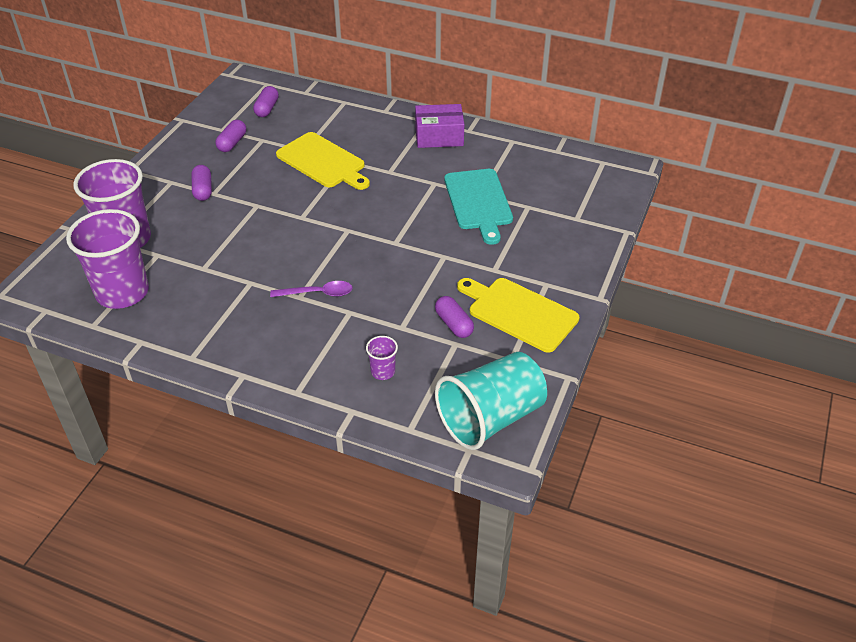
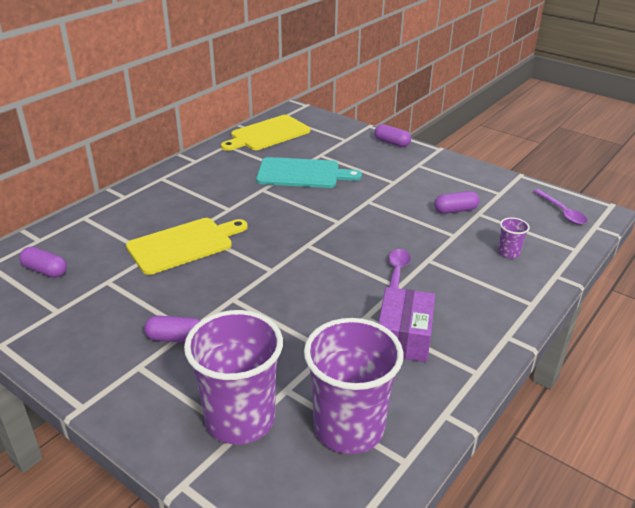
camera: 75 degrees left, 10 degrees down
purple capsule [216,120,246,152] -> purple capsule moved to [374,124,411,147]
purple box [415,104,465,148] -> purple box moved to [378,287,435,362]
turquoise cup [435,352,547,450] -> purple spoon [533,189,587,225]
yellow cutting board [457,278,579,353] -> yellow cutting board moved to [221,115,310,151]

